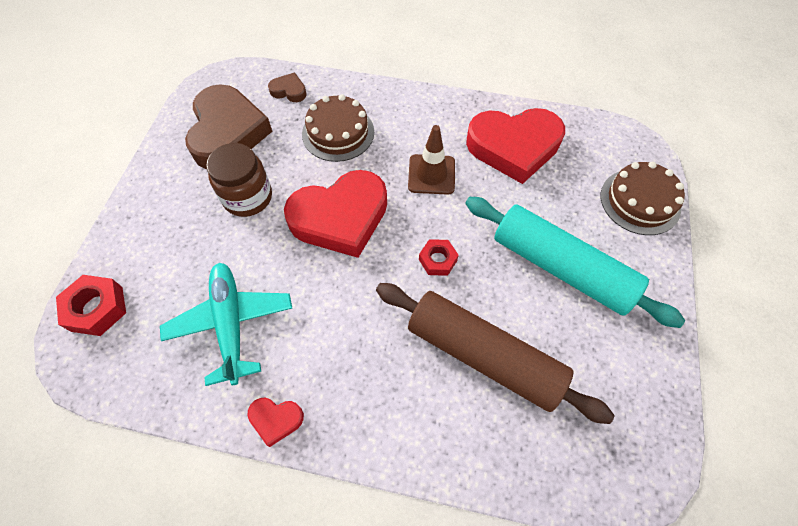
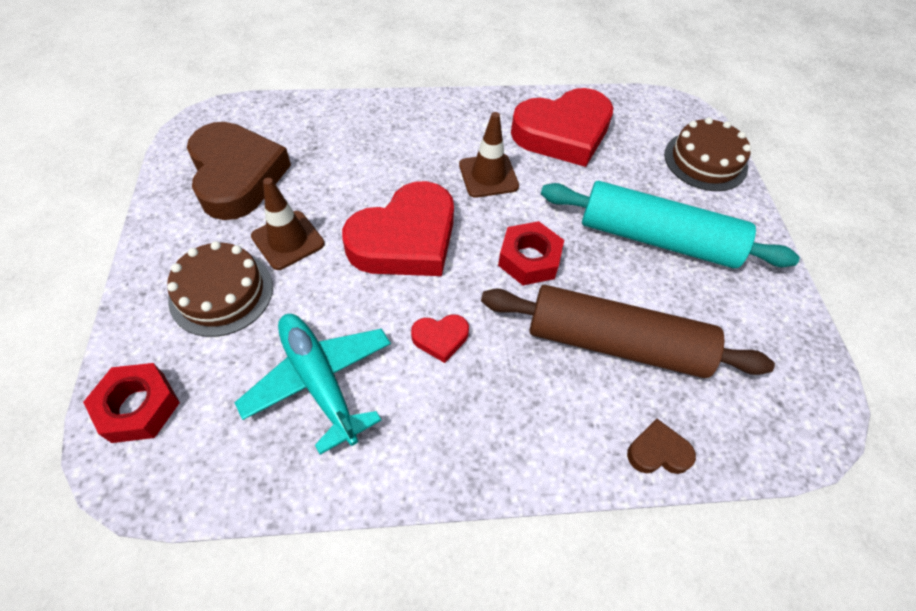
camera: 20 degrees left, 5 degrees down
brown jar [206,143,272,217] -> brown traffic cone [251,178,325,270]
red heart [247,398,304,447] -> red heart moved to [411,314,469,363]
brown heart [268,72,307,102] -> brown heart moved to [627,419,696,474]
brown cake [302,94,374,162] -> brown cake moved to [167,241,273,337]
red nut [419,239,459,276] -> red nut [498,221,564,285], size x1.51

